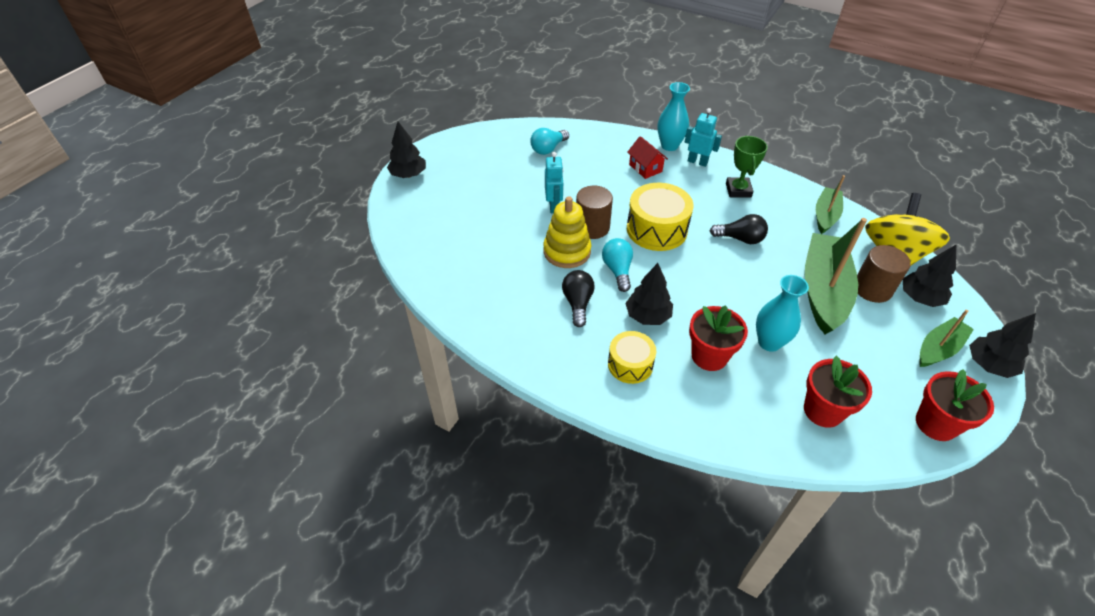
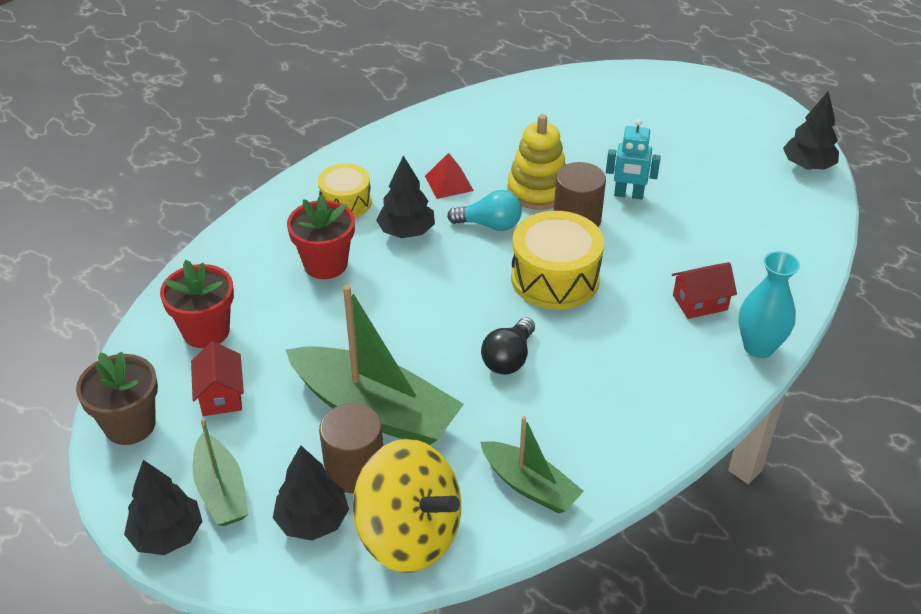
camera: 105 degrees right, 5 degrees down
black tree [387,122,426,178] -> black tree moved to [783,91,839,170]
turquoise light bulb [530,128,569,155] -> none
black light bulb [562,270,595,327] -> red pyramid [425,153,474,199]
turquoise robot [685,108,722,167] -> none
green trophy [726,136,768,198] -> none
turquoise vase [756,275,809,352] -> none
red flower pot [916,369,994,441] -> brown flower pot [76,351,158,445]
none -> red house [191,341,244,416]

